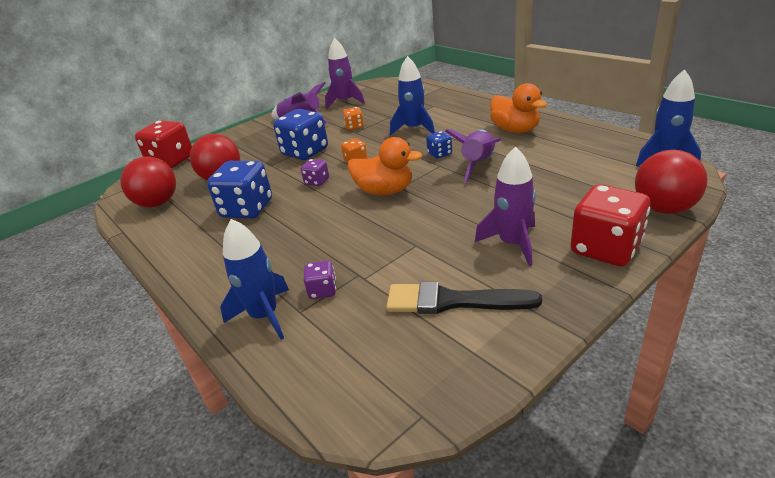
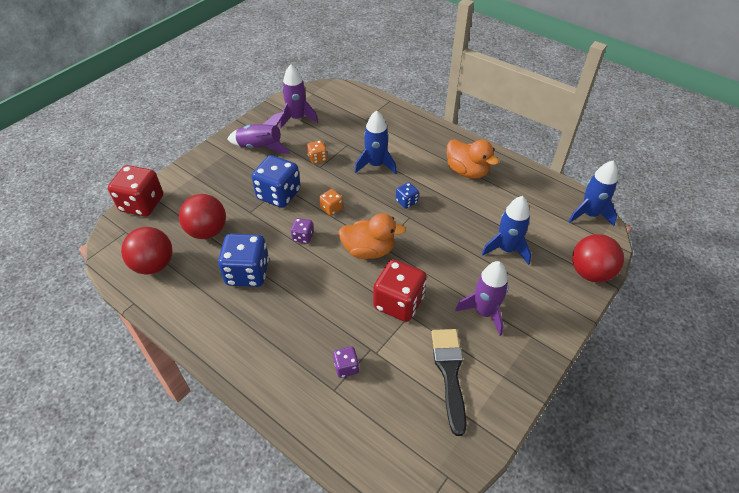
camera: 15 degrees left, 15 degrees up
blue rocket [220,219,289,340] -> blue rocket moved to [482,196,531,265]
black brush [386,282,542,314] -> black brush turned 90 degrees clockwise [431,329,467,436]
purple rocket [445,129,502,183] -> none
red dice [570,184,650,266] -> red dice moved to [373,259,427,322]

